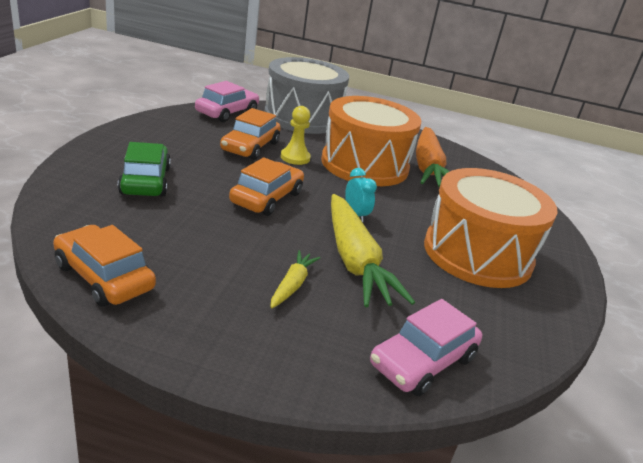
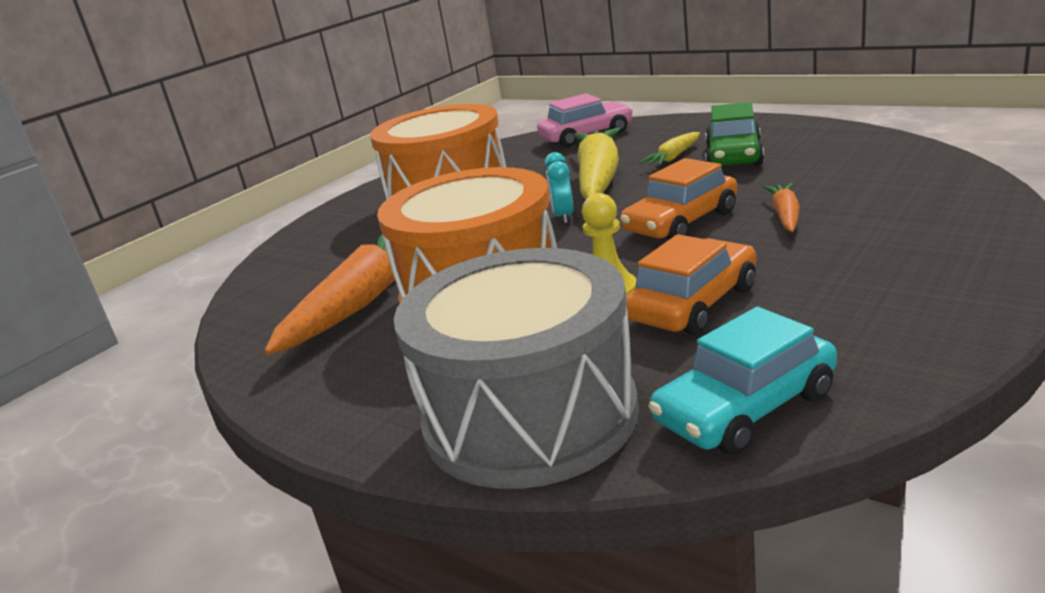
camera: 150 degrees left, 5 degrees down
orange car [53,225,156,307] -> none
green car [118,142,171,197] -> green car moved to [705,102,764,166]
pink car [195,81,259,122] -> turquoise car [649,307,837,455]
none -> orange carrot [763,183,800,232]

